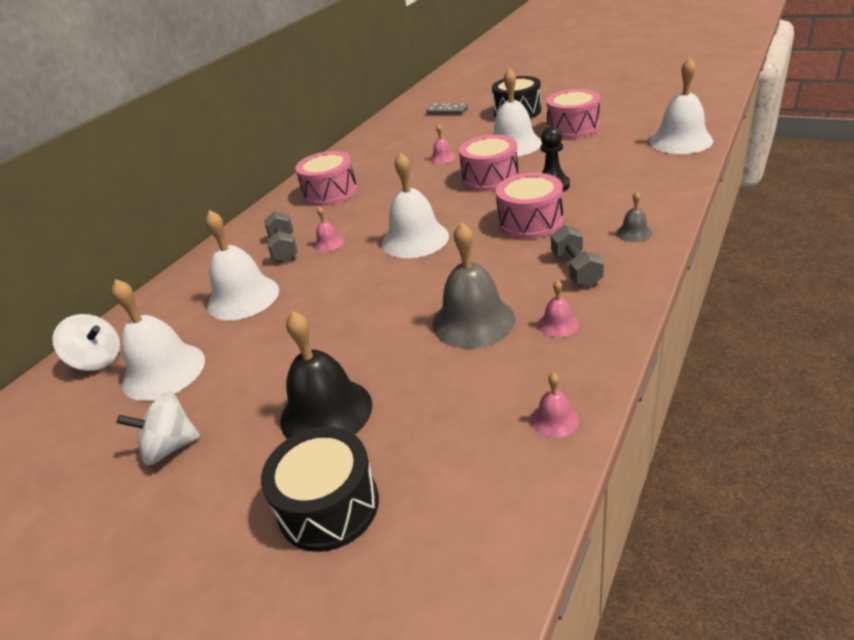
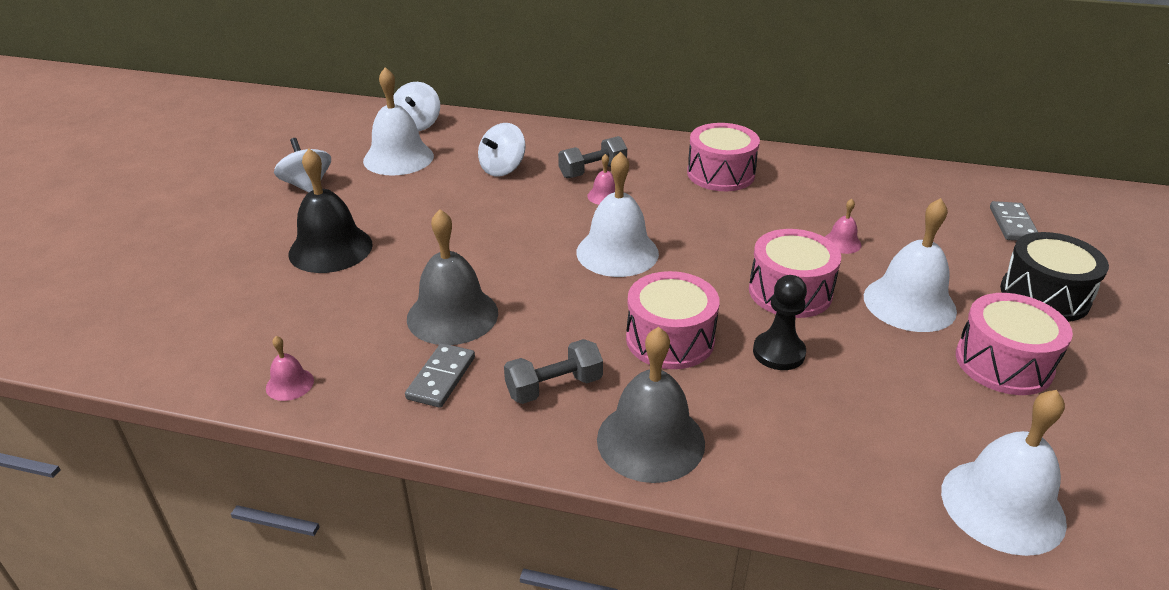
camera: 70 degrees right, 0 degrees up
white bell [205,210,279,320] -> white spinning top [478,123,526,176]
black drum [261,427,379,552] -> none
pink bell [538,280,579,337] -> grey domino [405,343,475,408]
grey bell [617,191,652,242] -> grey bell [597,327,705,483], size x2.16

